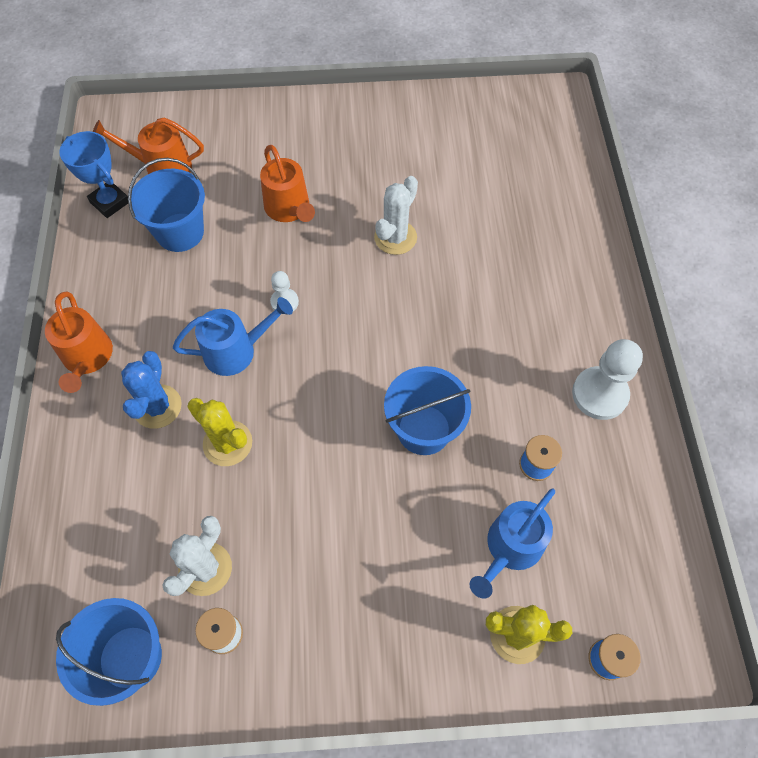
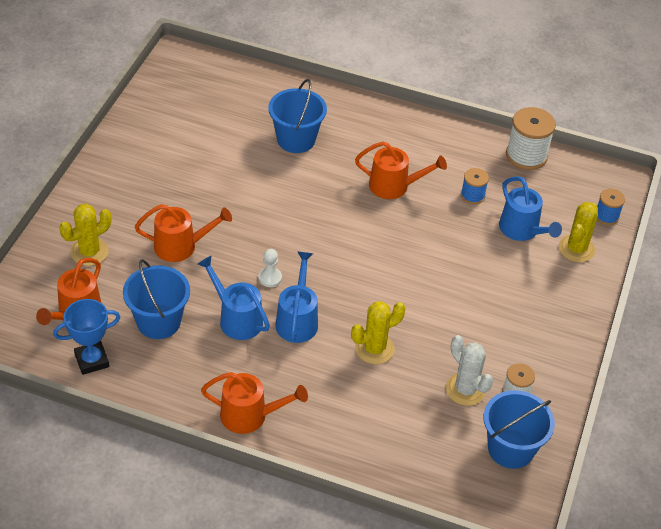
camera: 70 degrees left, 15 degrees down
blue cactus [121,351,182,429] -> none
white cactus [374,176,418,255] -> none
blue bucket [384,366,471,455] -> blue bucket moved to [268,79,327,153]
white pawn [572,339,643,420] -> none
none -> yellow cactus [59,204,111,266]
none -> blue watering can [198,256,270,340]
none -> orange watering can [355,141,447,199]
none -> white spool [506,107,556,170]

